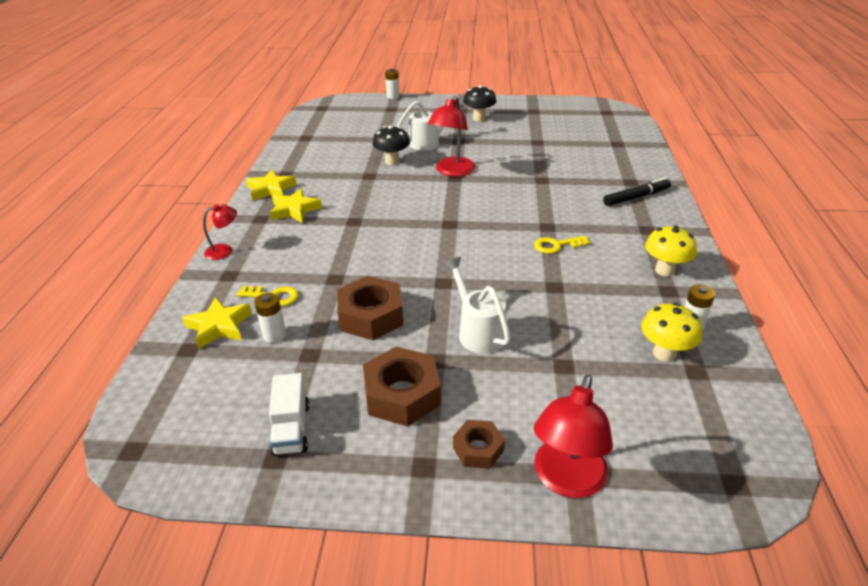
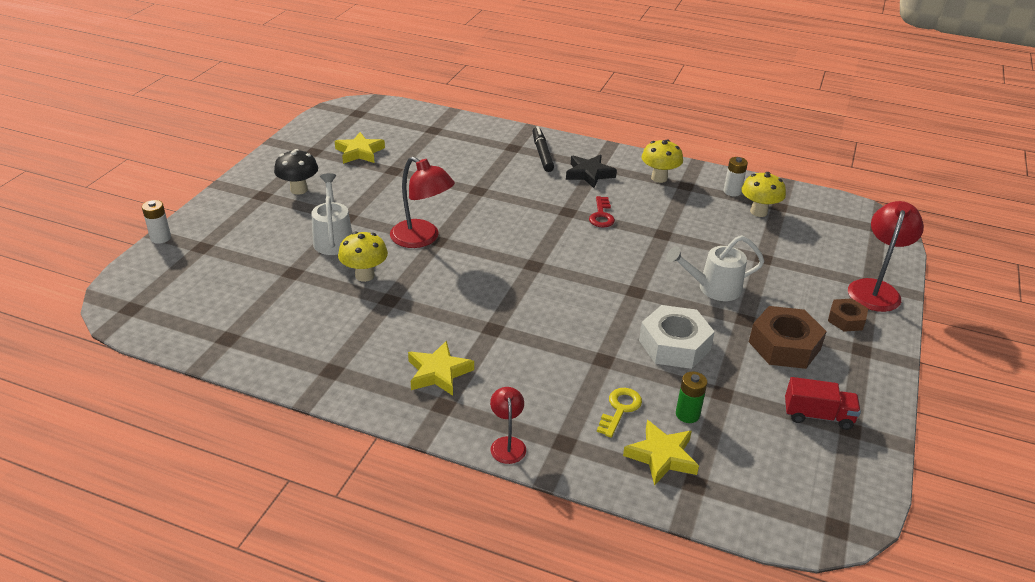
camera: 75 degrees left, 0 degrees up
yellow star [246,170,296,201] -> yellow star moved to [335,132,385,164]
white battery [254,293,286,343] -> green battery [676,372,707,423]
white truck [269,373,310,456] -> red truck [785,377,861,430]
brown nut [337,276,403,340] -> white nut [639,305,715,369]
black mushroom [373,125,410,165] -> yellow mushroom [338,232,388,282]
yellow key [534,236,590,254] -> red key [589,196,615,228]
red lamp [534,374,613,498] -> red lamp turned 105 degrees counterclockwise [848,201,924,312]
none -> black star [566,155,617,188]

